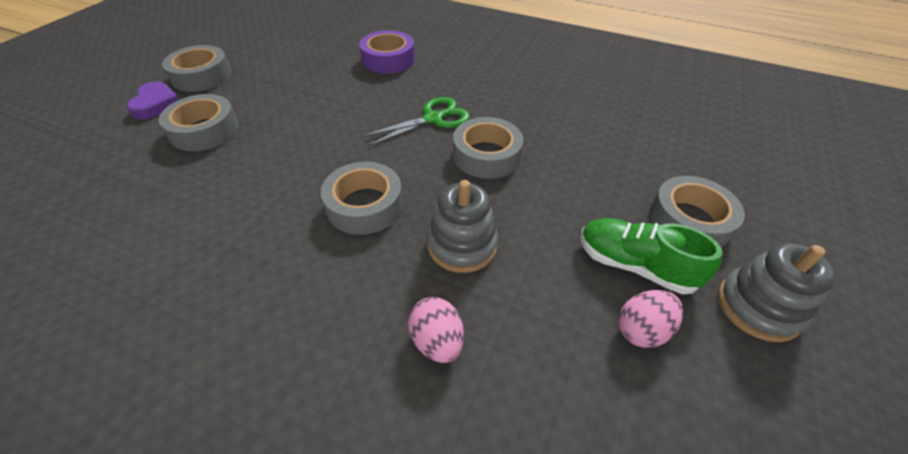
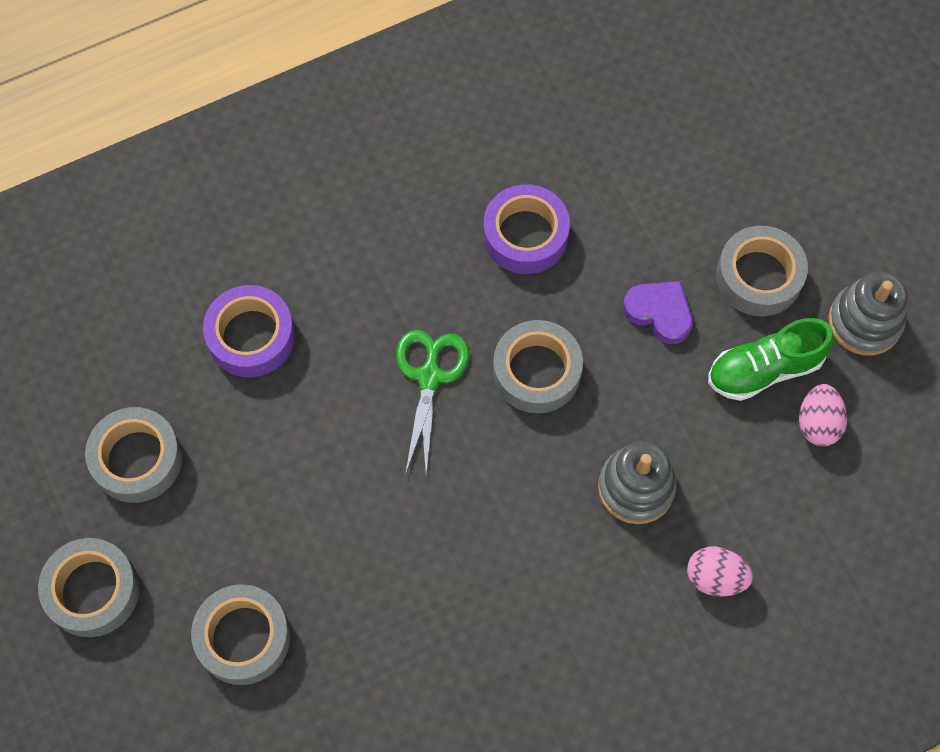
camera: 50 degrees left, 20 degrees up
purple heart [126,81,179,120] -> purple heart moved to [623,281,693,344]
grey tape [321,162,403,235] -> grey tape moved to [85,407,182,503]
none -> purple tape [483,184,570,274]

